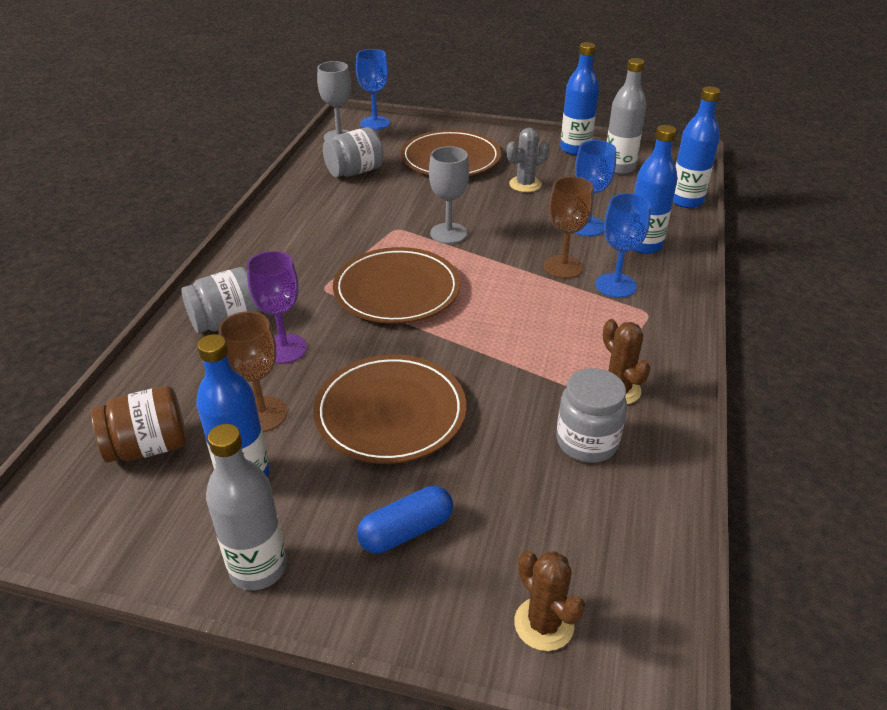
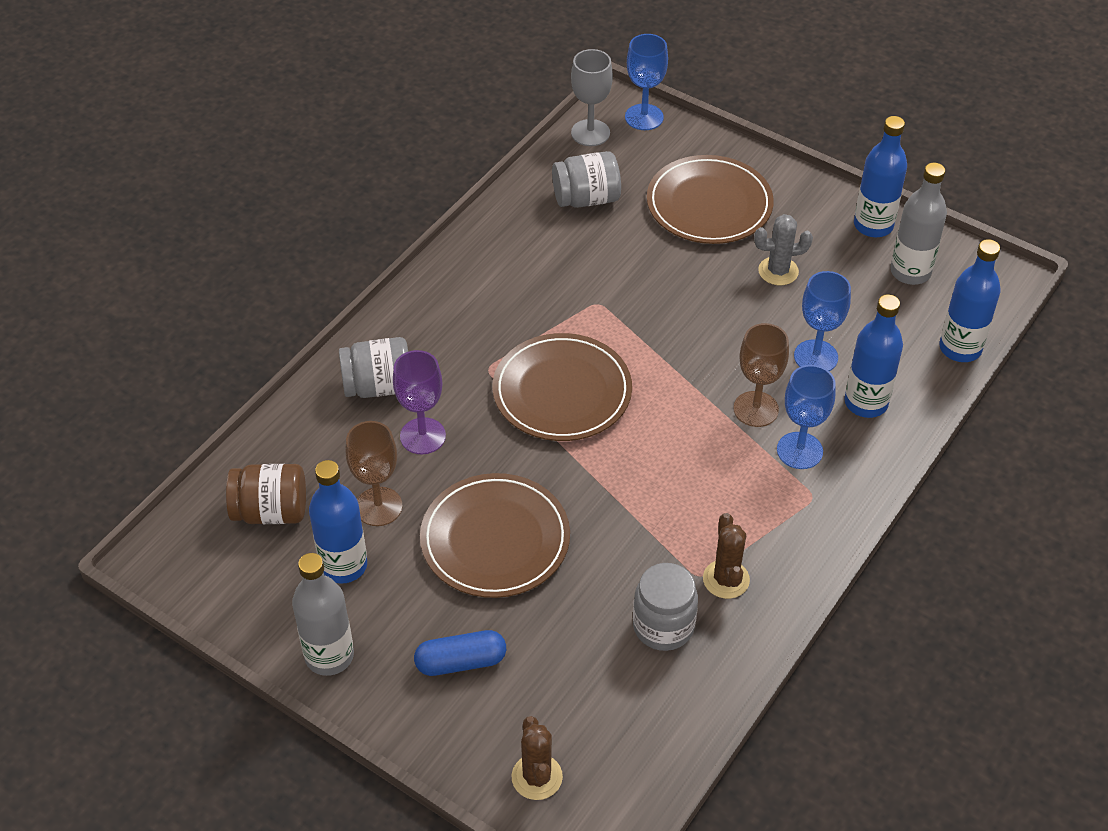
camera: 20 degrees right, 10 degrees up
grey goblet [429,146,469,244] -> none

